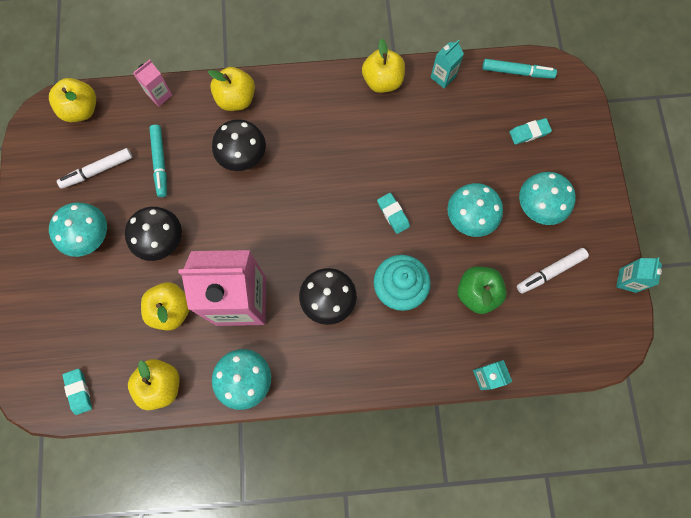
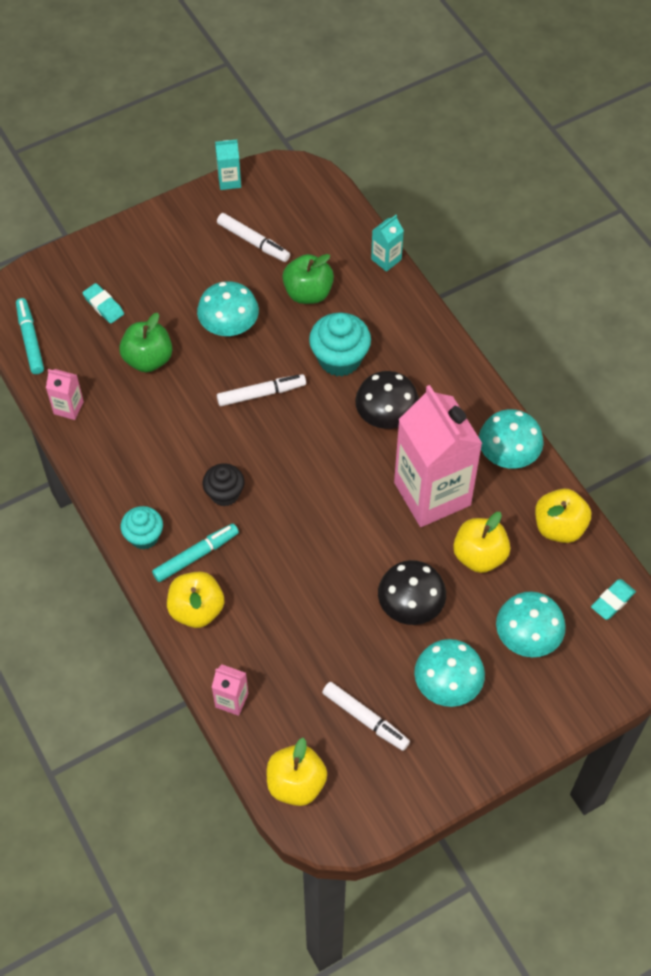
camera: 115 degrees left, 15 degrees down
turquoise marker [149,125,167,197] -> turquoise marker moved to [152,524,239,582]
black mushroom [212,119,266,171] -> none
yellow apple [362,39,405,93] -> none
turquoise eraser [377,193,410,234] -> white marker [217,374,306,406]
turquoise carton [431,40,464,89] -> pink carton [46,369,84,420]
turquoise mushroom [519,172,576,225] -> turquoise mushroom moved to [496,591,566,657]
none -> green apple [119,313,172,372]
none -> turquoise cupcake [121,506,163,550]
none -> black cupcake [203,463,244,507]

